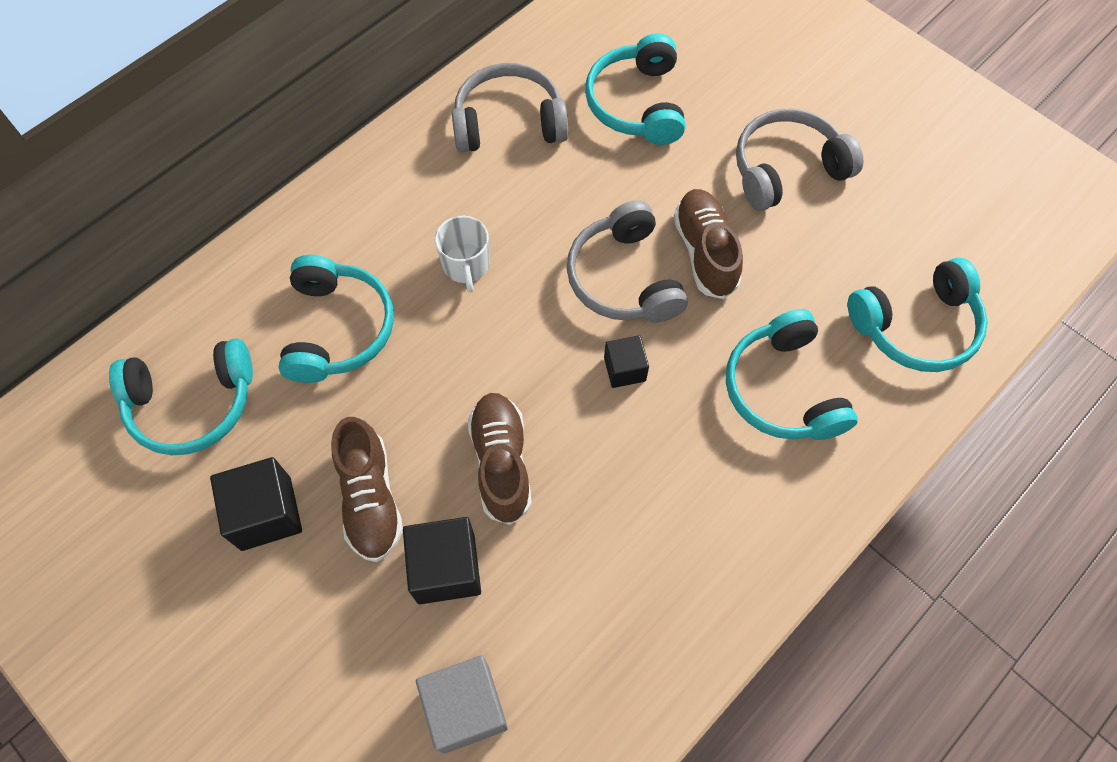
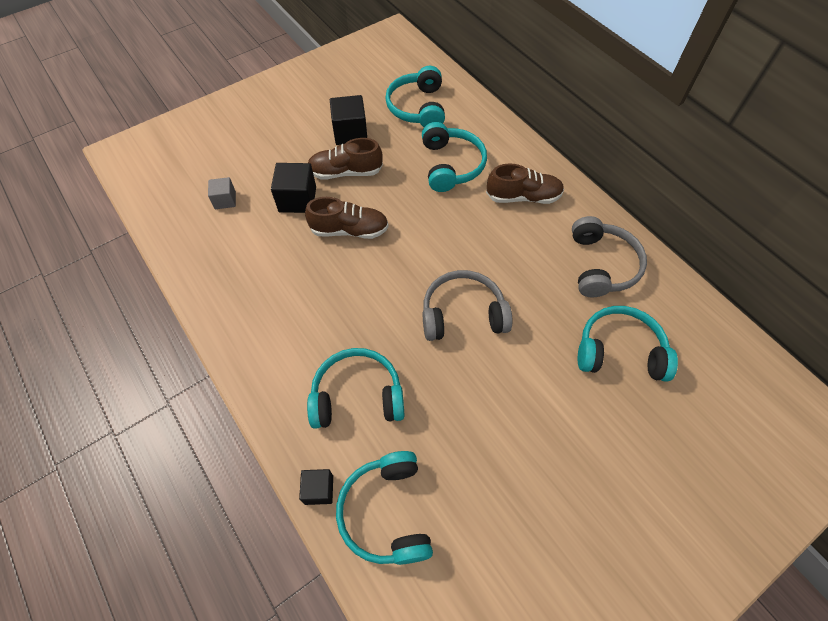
camera: 100 degrees right, 5 degrees down
turquoise headphones [279,255,394,383] -> turquoise headphones turned 105 degrees counterclockwise [422,122,487,192]
grey cube [416,655,508,754] -> grey cube [208,177,236,209], size x0.61
white mug [435,216,489,293] -> none
black cube [604,335,649,388] -> black cube moved to [299,469,333,505]
brown shoe [674,189,743,299] -> brown shoe moved to [486,164,564,204]
grey headphones [736,109,863,211] -> none

